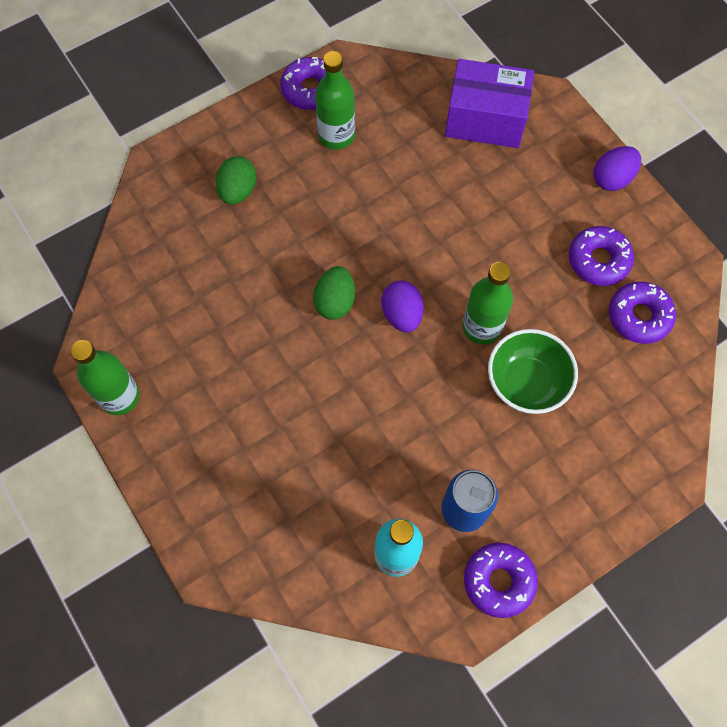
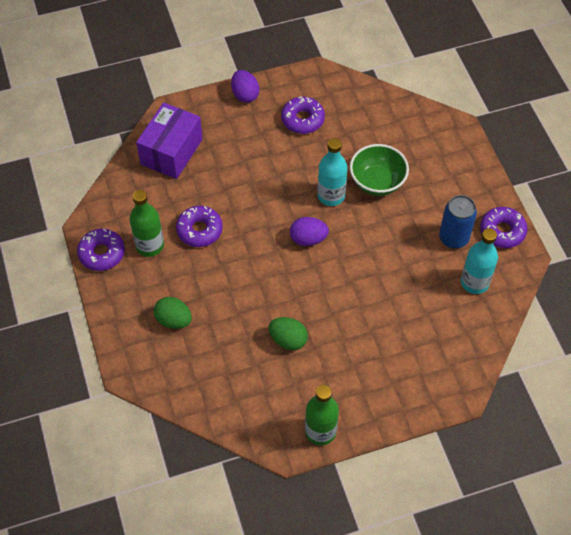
camera: 75 degrees left, 10 degrees down
green egg [313,266,355,320] -> green egg moved to [269,317,308,350]
green bottle [462,262,513,344] -> turquoise bottle [318,138,348,206]
purple donut [609,282,676,344] -> purple donut moved to [176,206,223,247]

